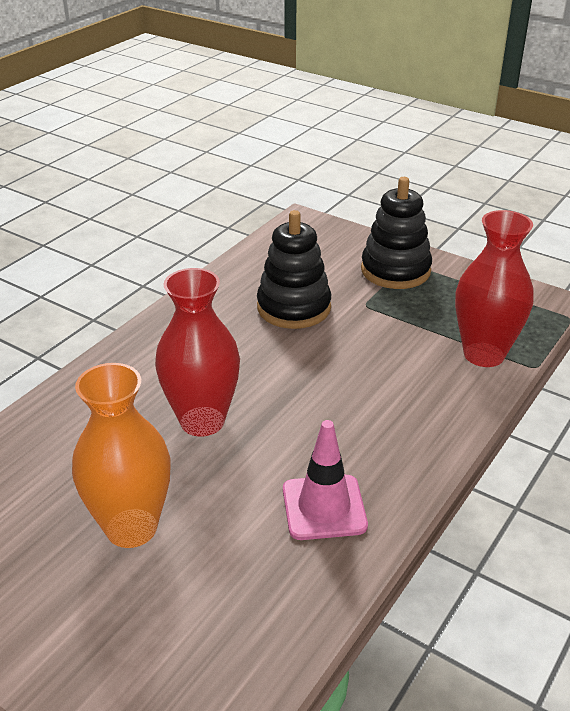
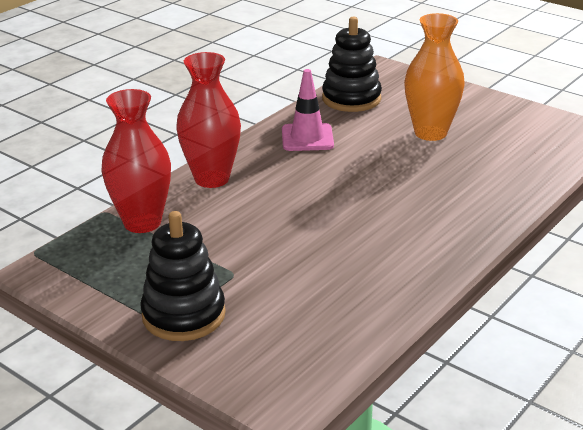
camera: 175 degrees left, 5 degrees down
red vase [155,268,240,437] -> red vase moved to [176,52,241,188]
black stacking toy [257,210,331,329] -> black stacking toy moved to [322,17,382,112]

